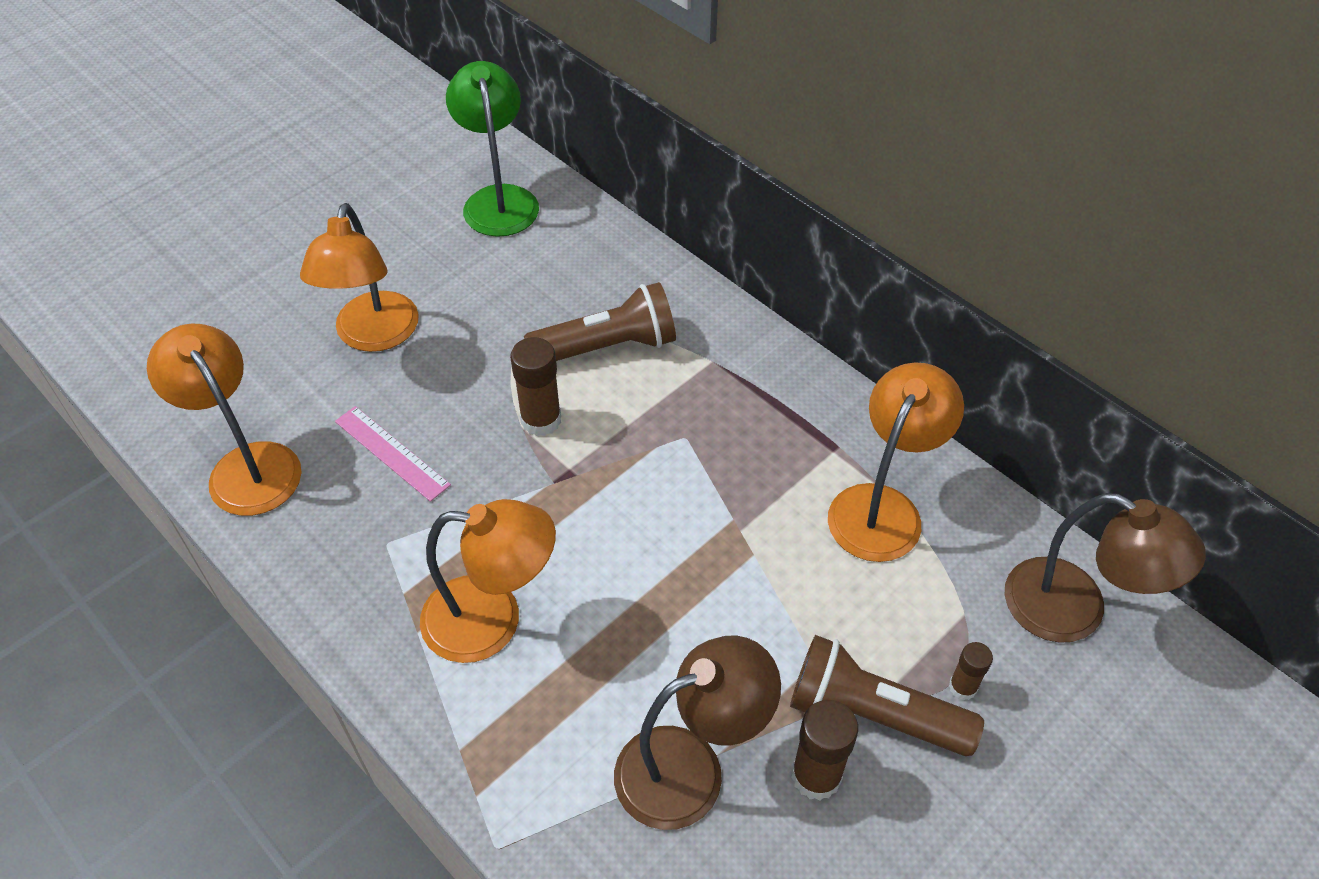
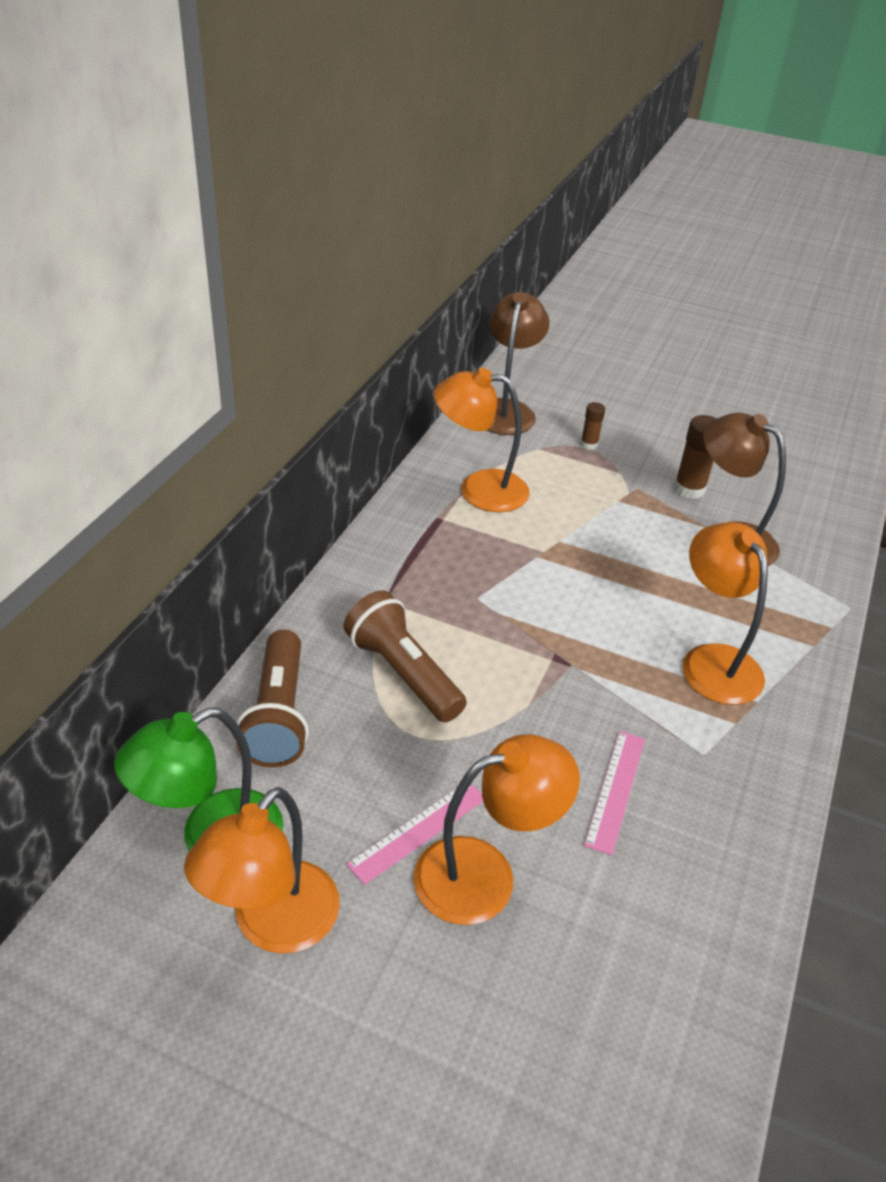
camera: 115 degrees left, 10 degrees down
orange lamp [147,323,302,516] -> orange lamp moved to [184,787,340,954]
brown glue stick [510,337,561,436] -> none
brown flashlight [790,635,984,756] -> brown flashlight moved to [236,629,309,768]
none -> pink ruler [346,784,483,885]

